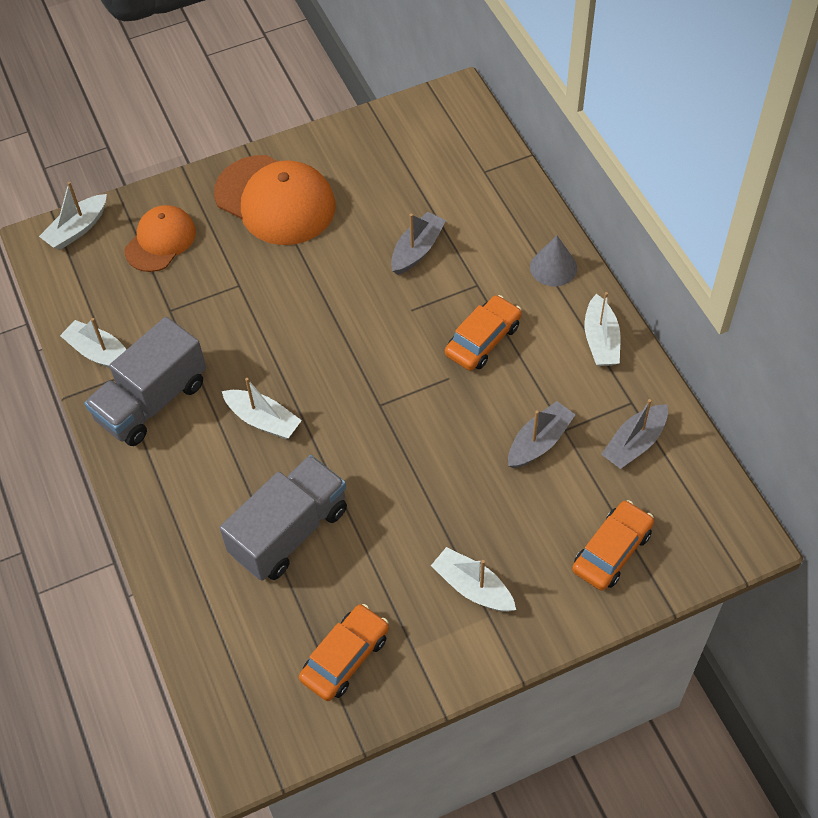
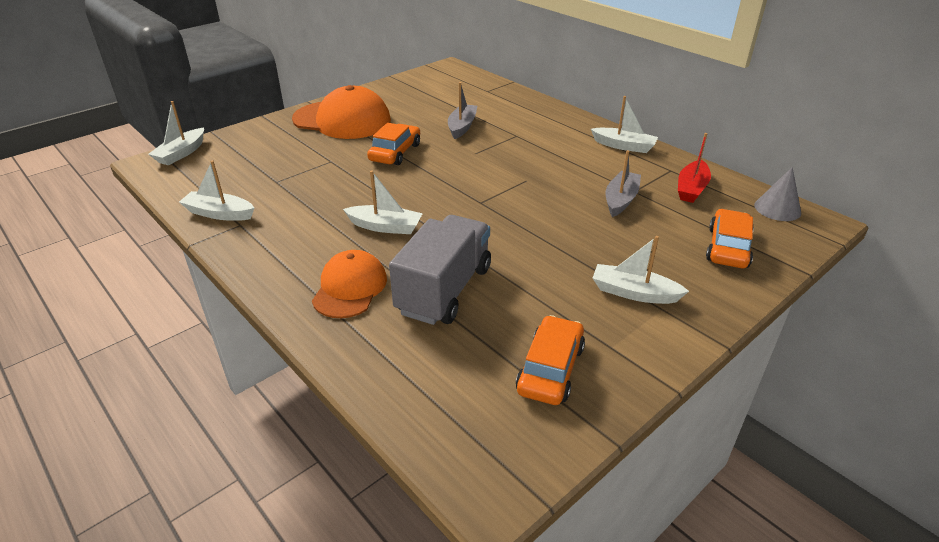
camera: 20 degrees left, 20 degrees down
grey truck [85,317,206,446] -> none
orange cap [125,205,196,272] -> orange cap moved to [312,250,387,318]
orange car [445,295,522,371] -> orange car moved to [367,123,420,165]
grey cone [530,235,577,287] -> grey cone moved to [754,167,801,221]
white boat [584,292,620,366] -> white boat turned 45 degrees counterclockwise [591,96,658,153]
grey boat [601,399,668,469] -> red boat [678,133,711,203]

